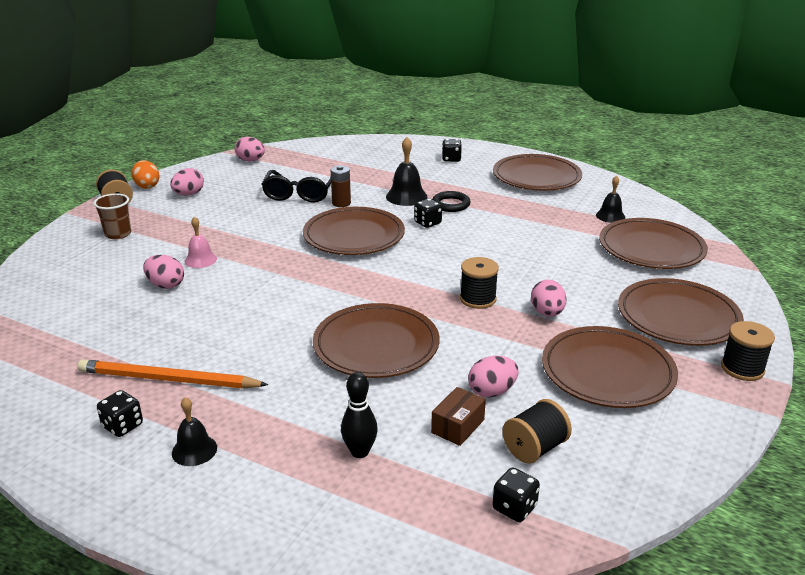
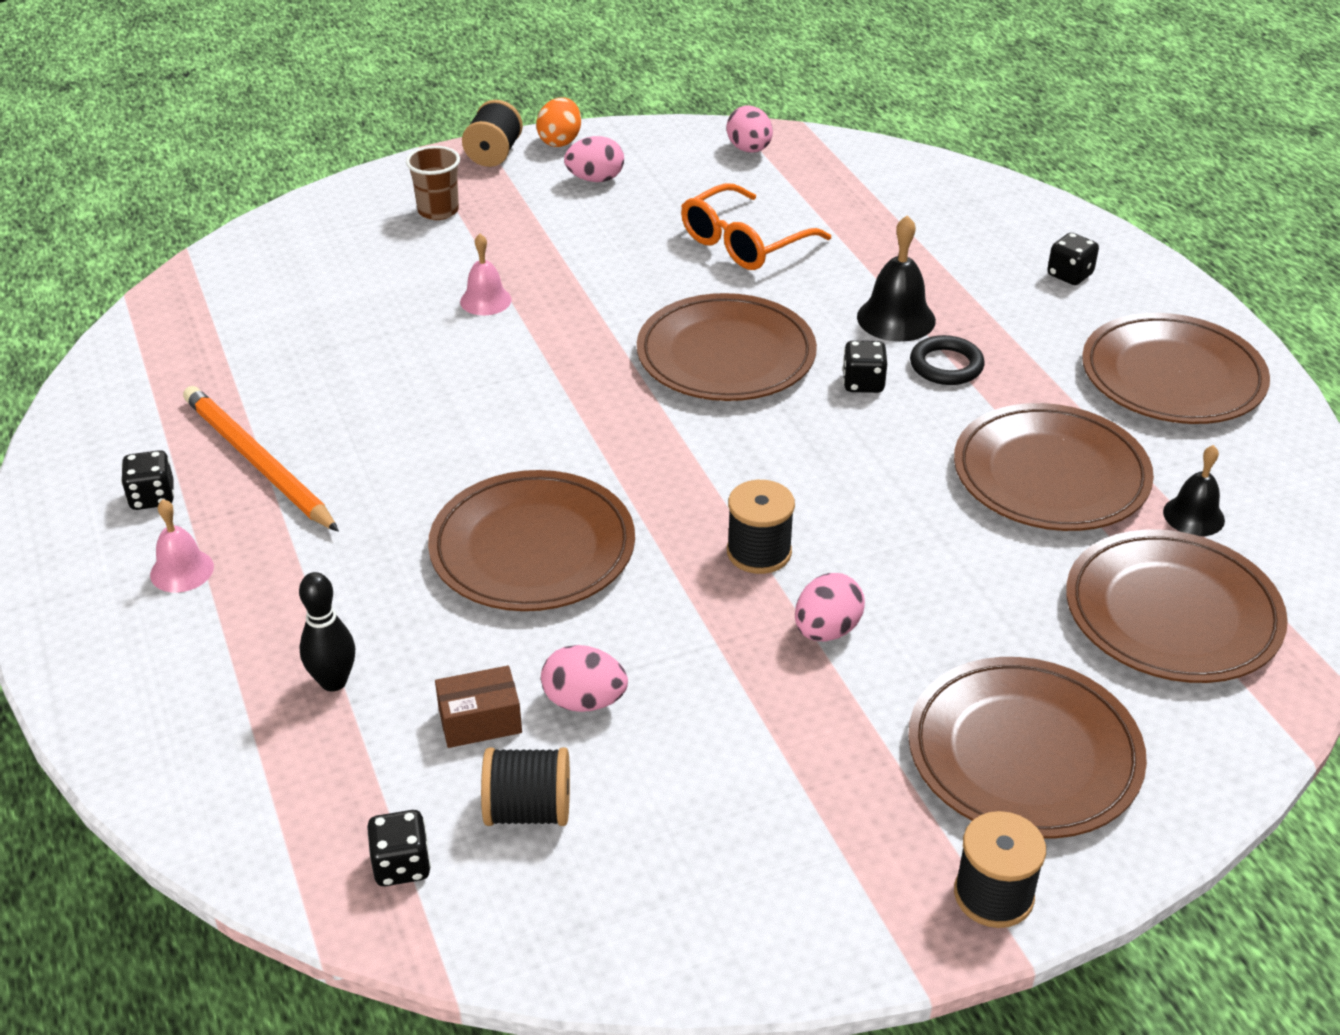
camera: 40 degrees right, 10 degrees up
pink egg [143,255,184,289] -> none
black bell [172,397,217,466] -> pink bell [150,499,214,593]
black glasses [261,170,331,203] -> orange glasses [681,183,831,270]
brown battery [331,165,351,207] -> none
brown plate [542,326,678,408] -> brown plate moved to [954,403,1154,531]

